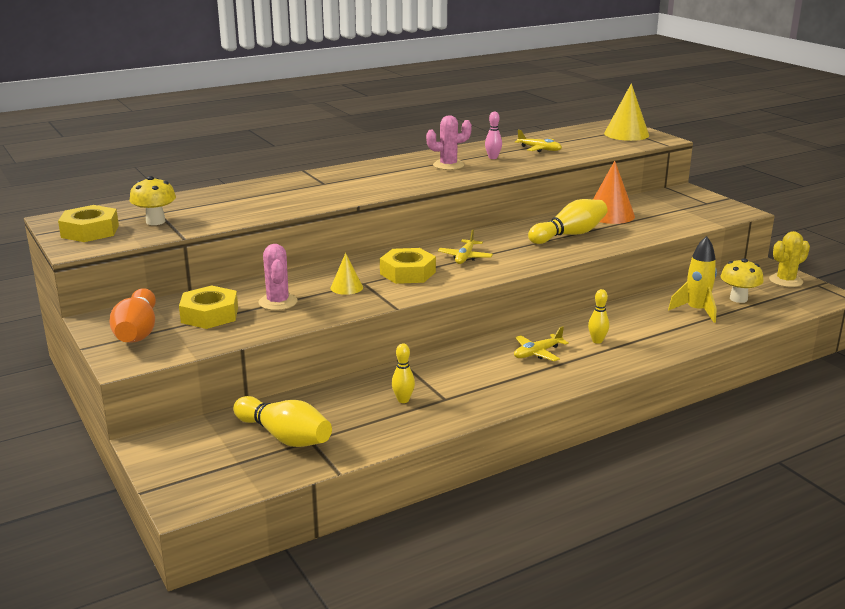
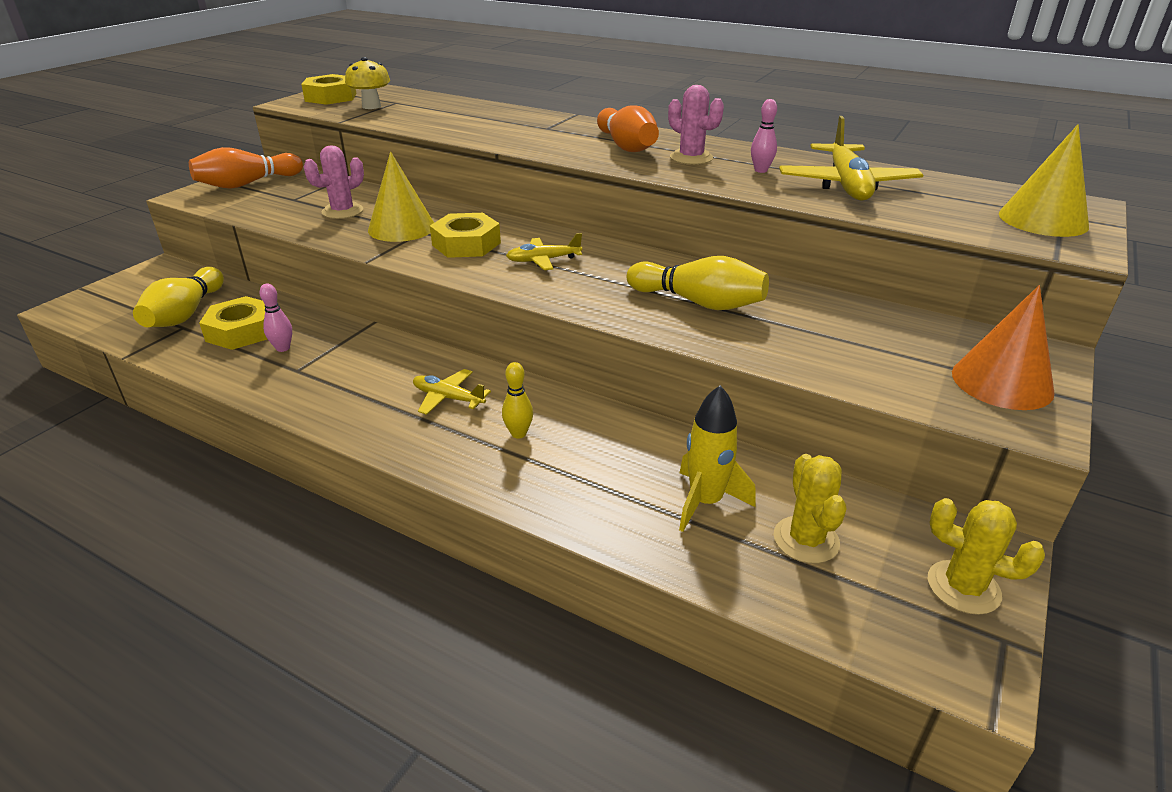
camera: 60 degrees right, 10 degrees up
yellow nut [179,285,238,329] -> yellow nut moved to [199,296,267,350]
yellow cone [331,253,363,295] -> yellow cone [368,152,434,242], size x1.80
yellow bowling pin [392,343,415,403] -> pink bowling pin [259,284,292,352]
yellow plane [515,130,562,152] -> yellow plane [779,116,923,201], size x1.84
orange cone [593,161,635,224] -> orange cone moved to [952,285,1055,410]
yellow mushroom [720,258,764,303] -> yellow cactus [774,454,846,564]
none -> orange bowling pin [597,105,659,152]

